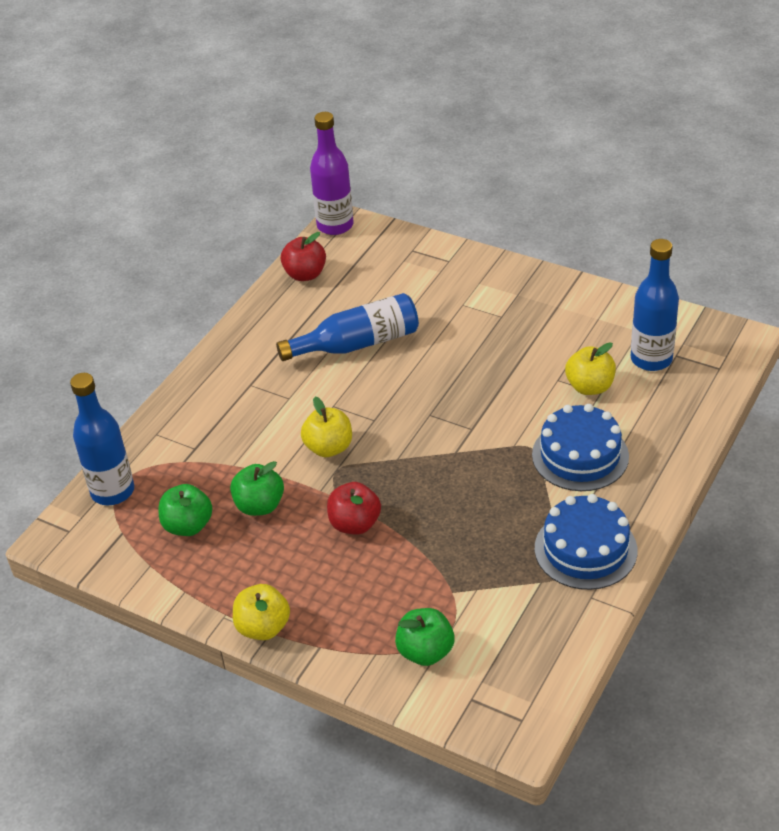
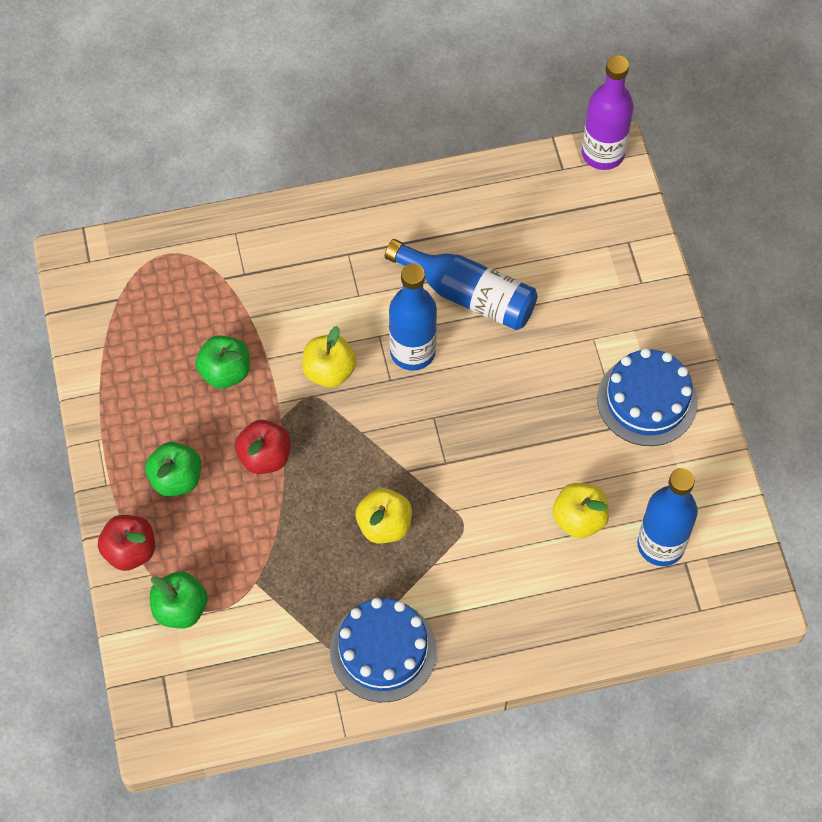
camera: 45 degrees right, 20 degrees up
blue bottle [70,373,134,505] -> blue bottle moved to [389,264,437,371]
green apple [159,484,213,536] -> green apple moved to [145,442,201,497]
yellow apple [233,584,290,640] -> yellow apple moved to [356,488,412,543]
red apple [281,232,326,281] -> red apple moved to [98,515,155,571]
blue cake [532,404,629,491] -> blue cake moved to [597,348,698,446]

